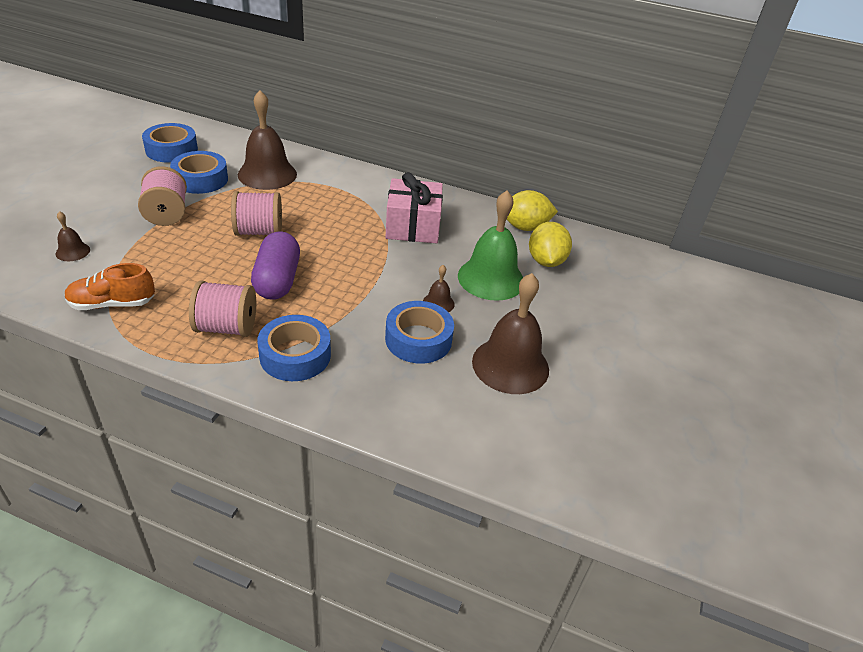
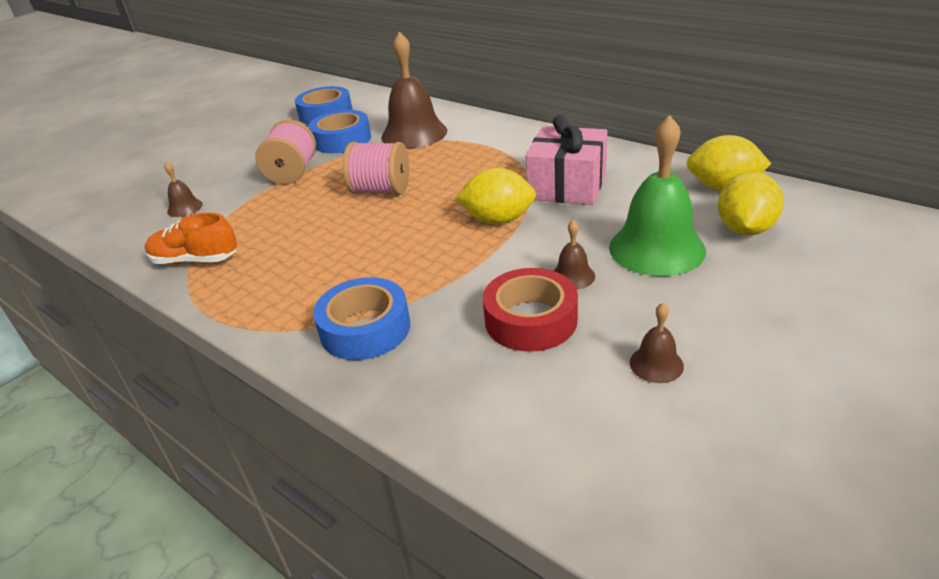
camera: 25 degrees right, 5 degrees down
pink spool [189,280,256,337] -> none
purple capsule [251,231,300,300] -> none
blue tape [385,301,454,364] -> red tape [483,268,578,352]
brown bell [472,273,549,394] -> brown bell [630,303,684,383], size x0.45
none -> yellow lemon [455,168,536,225]

